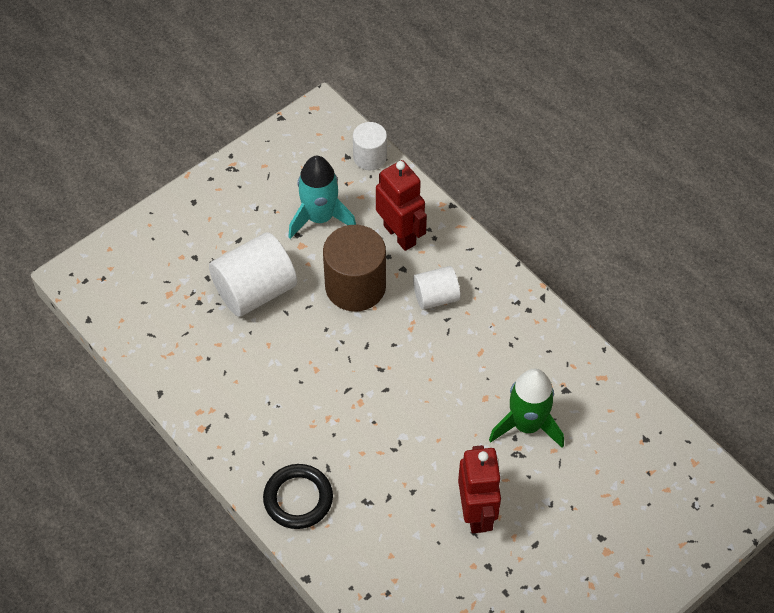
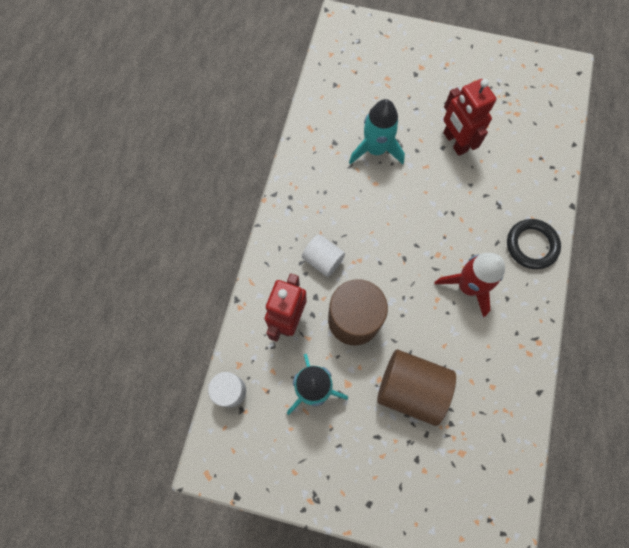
camera: 125 degrees left, 15 degrees up
white cylinder [209,232,297,317] -> brown cylinder [377,350,456,426]
red robot [458,445,501,533] -> red robot turned 75 degrees counterclockwise [443,79,496,156]
green rocket [489,369,564,448] -> turquoise rocket [349,99,405,164]
none -> red rocket [434,253,505,317]

